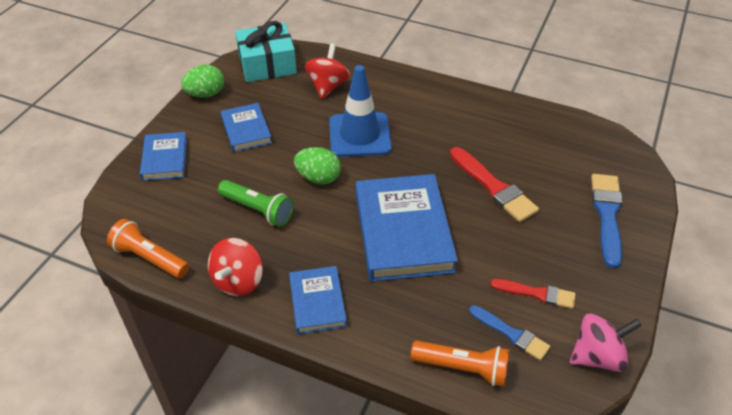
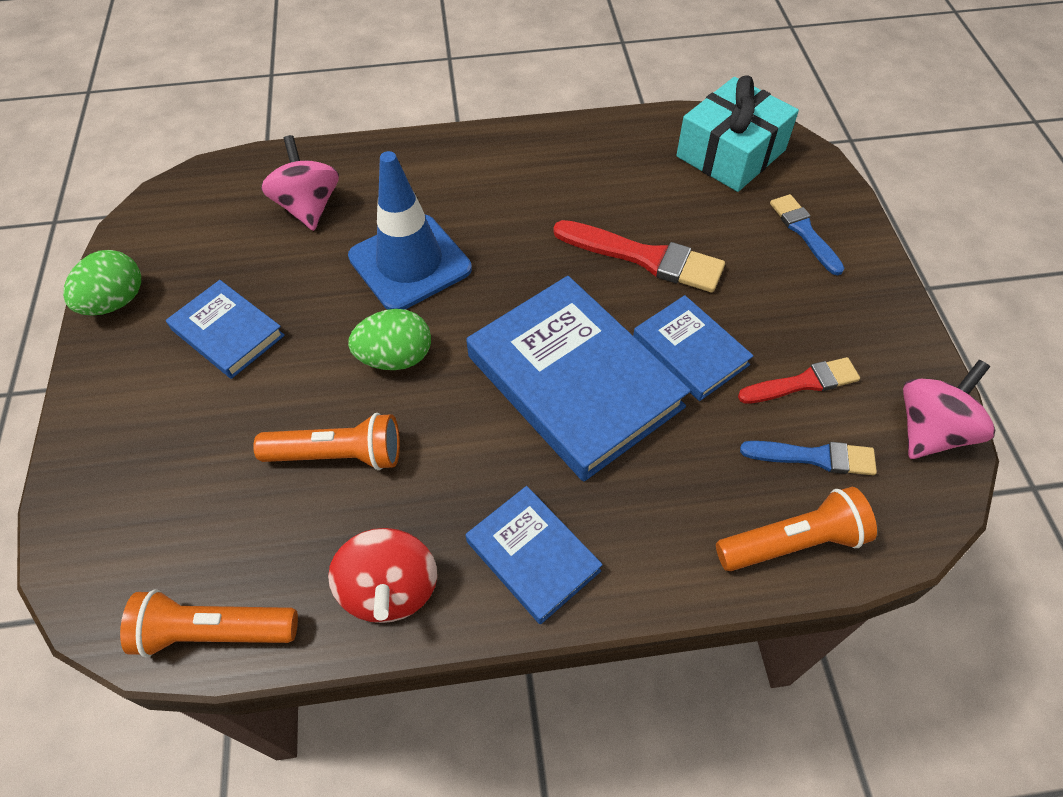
camera: 30 degrees left, 10 degrees up
blue book [140,132,187,181] -> blue book moved to [633,295,754,401]
green flashlight [218,180,294,227] -> orange flashlight [253,413,400,470]
turquoise gift [235,21,297,82] -> turquoise gift moved to [676,76,799,192]
red spinning top [305,44,350,99] -> pink spinning top [261,135,339,231]
blue brush [591,174,622,269] -> blue brush [770,194,844,275], size x0.64

